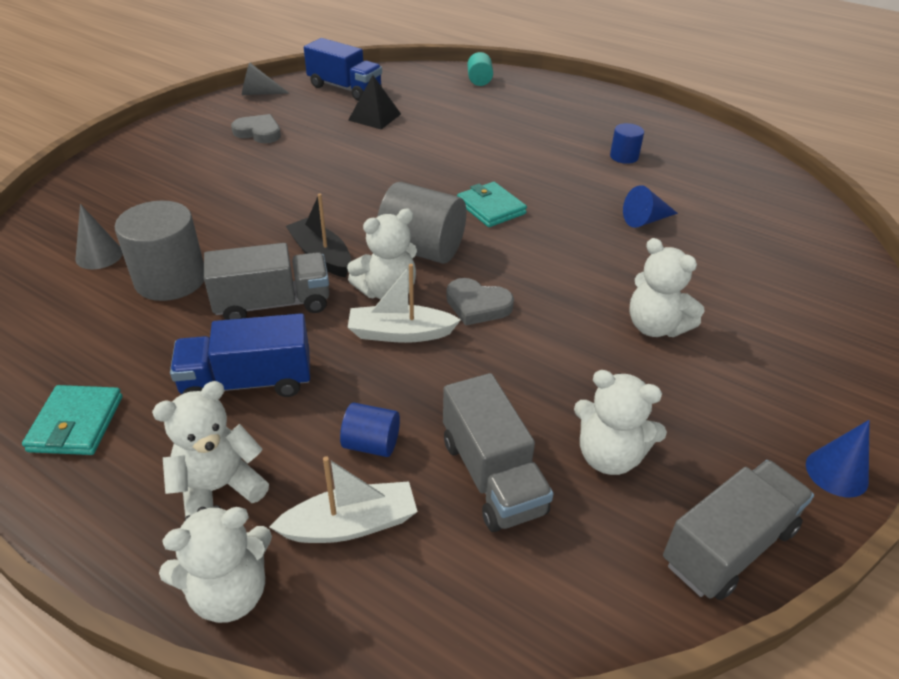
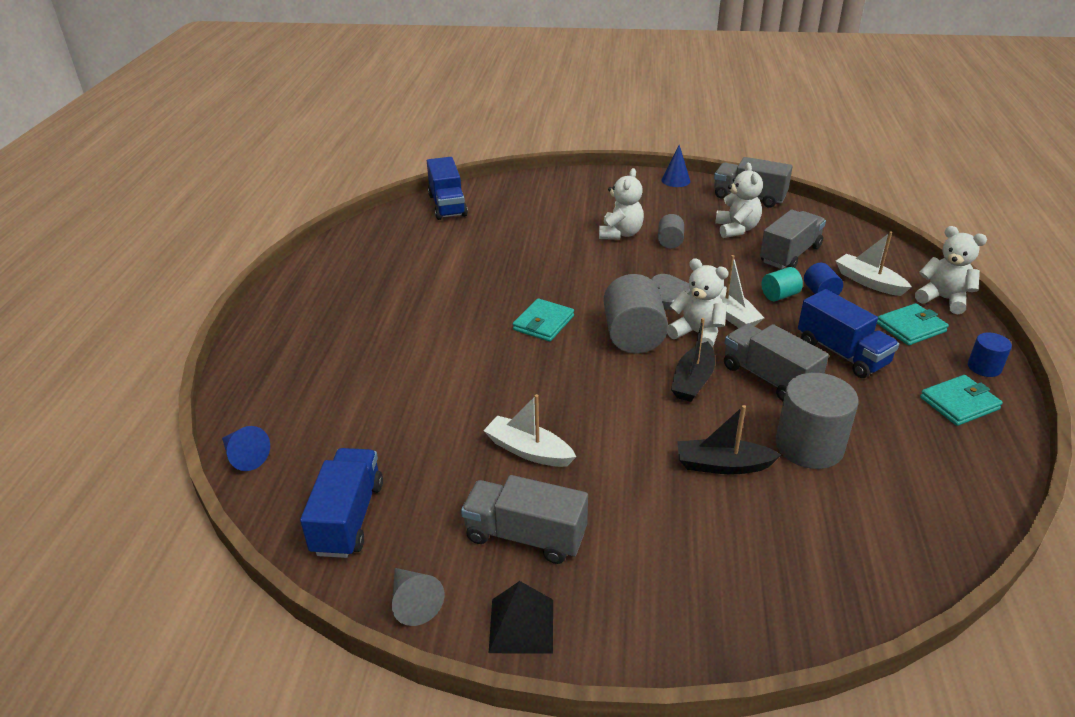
camera: 115 degrees left, 5 degrees down
grey cone [75,204,123,269] -> none
white teddy bear [152,381,269,517] -> turquoise wallet [877,303,949,345]
grey heart [231,114,281,143] -> grey truck [461,475,588,564]
black pyramid [348,75,401,129] -> black pyramid moved to [489,581,553,654]
turquoise cylinder [467,52,493,86] -> turquoise cylinder moved to [762,267,803,301]
blue cylinder [610,123,644,164] -> blue cylinder moved to [968,333,1012,377]
blue cone [623,185,678,228] -> blue cone moved to [222,426,270,471]
none -> blue truck [427,157,468,220]
none -> white boat [483,394,576,467]
none -> grey cylinder [658,214,684,249]
none -> black boat [677,405,781,474]

